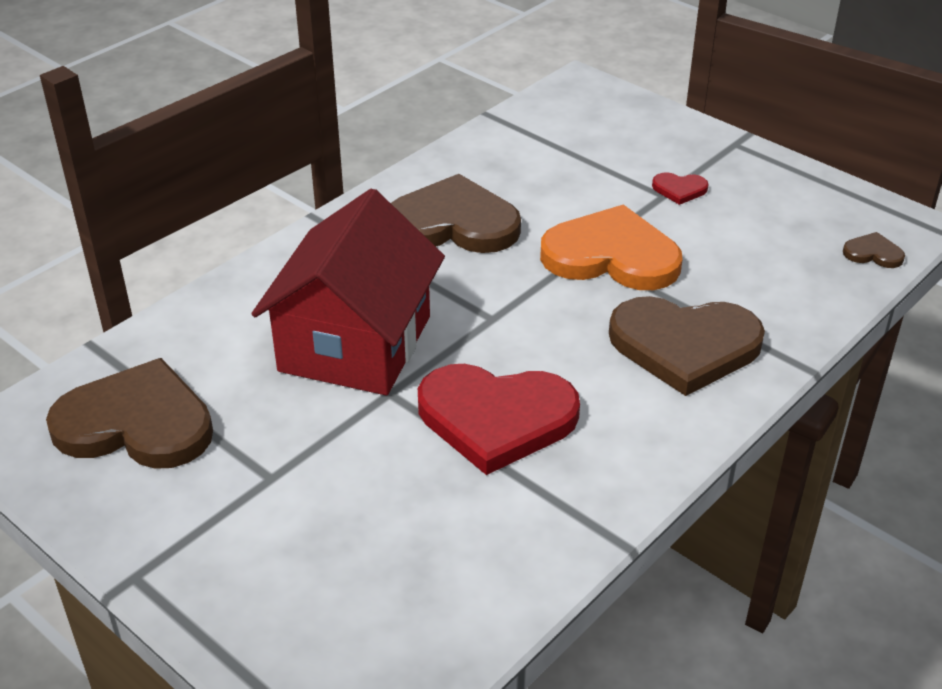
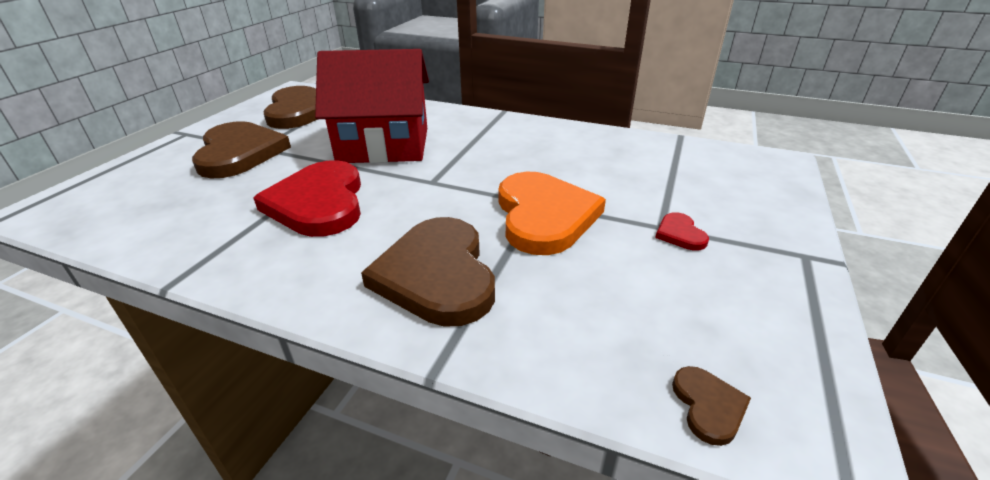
camera: 70 degrees right, 5 degrees down
brown heart [391,174,521,253] -> brown heart moved to [192,121,291,179]

